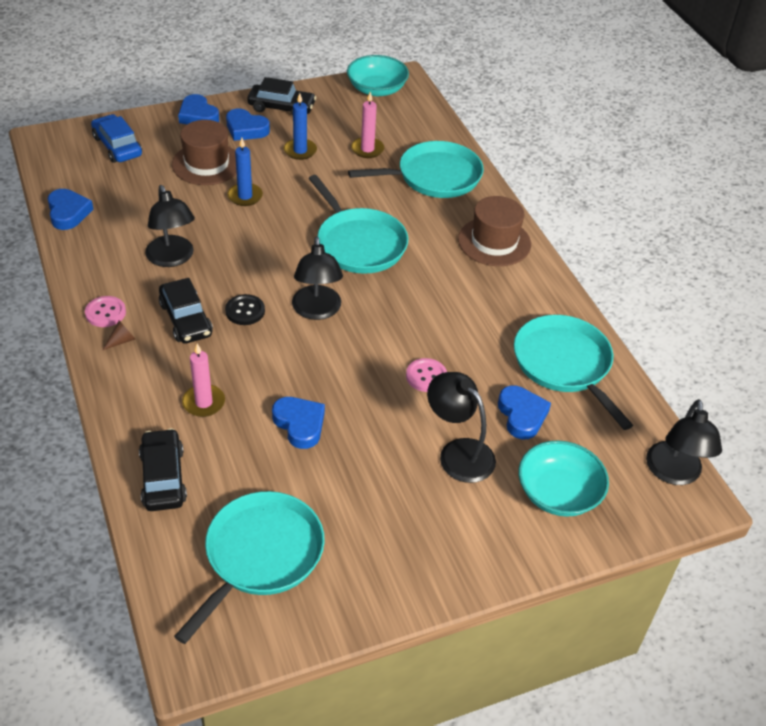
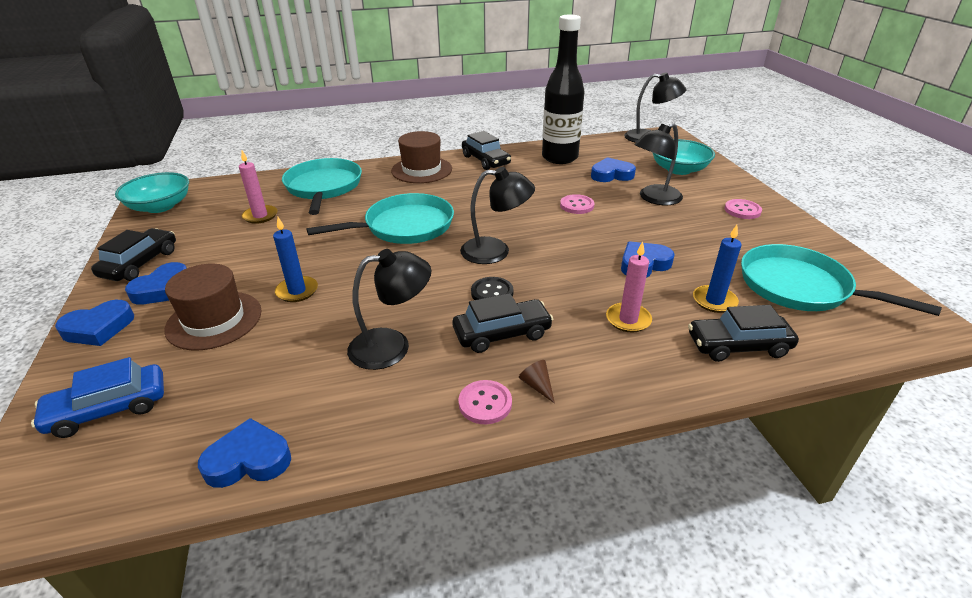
camera: 80 degrees left, 10 degrees down
blue candle [284,93,317,160] -> blue candle moved to [693,225,742,313]
turquoise pan [514,315,633,430] -> black bottle [542,14,585,164]
none -> black car [462,131,511,170]
none -> pink button [724,199,762,219]

